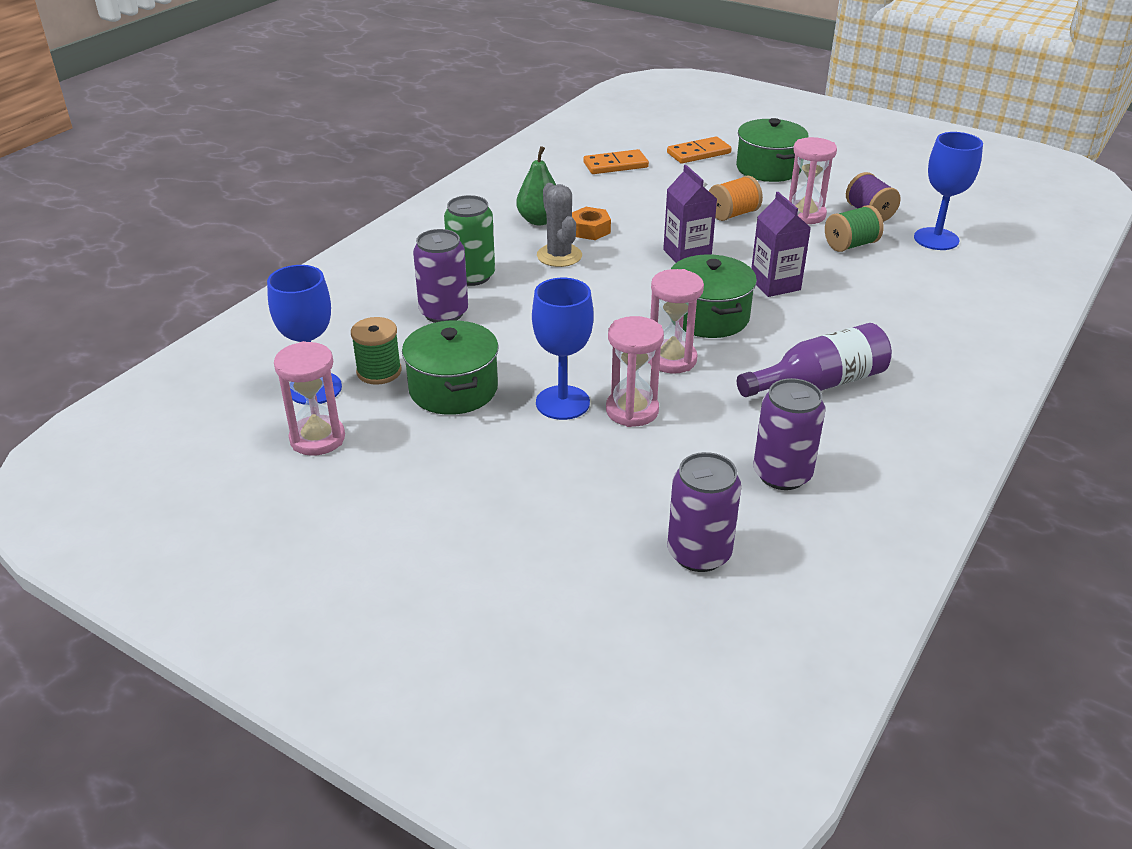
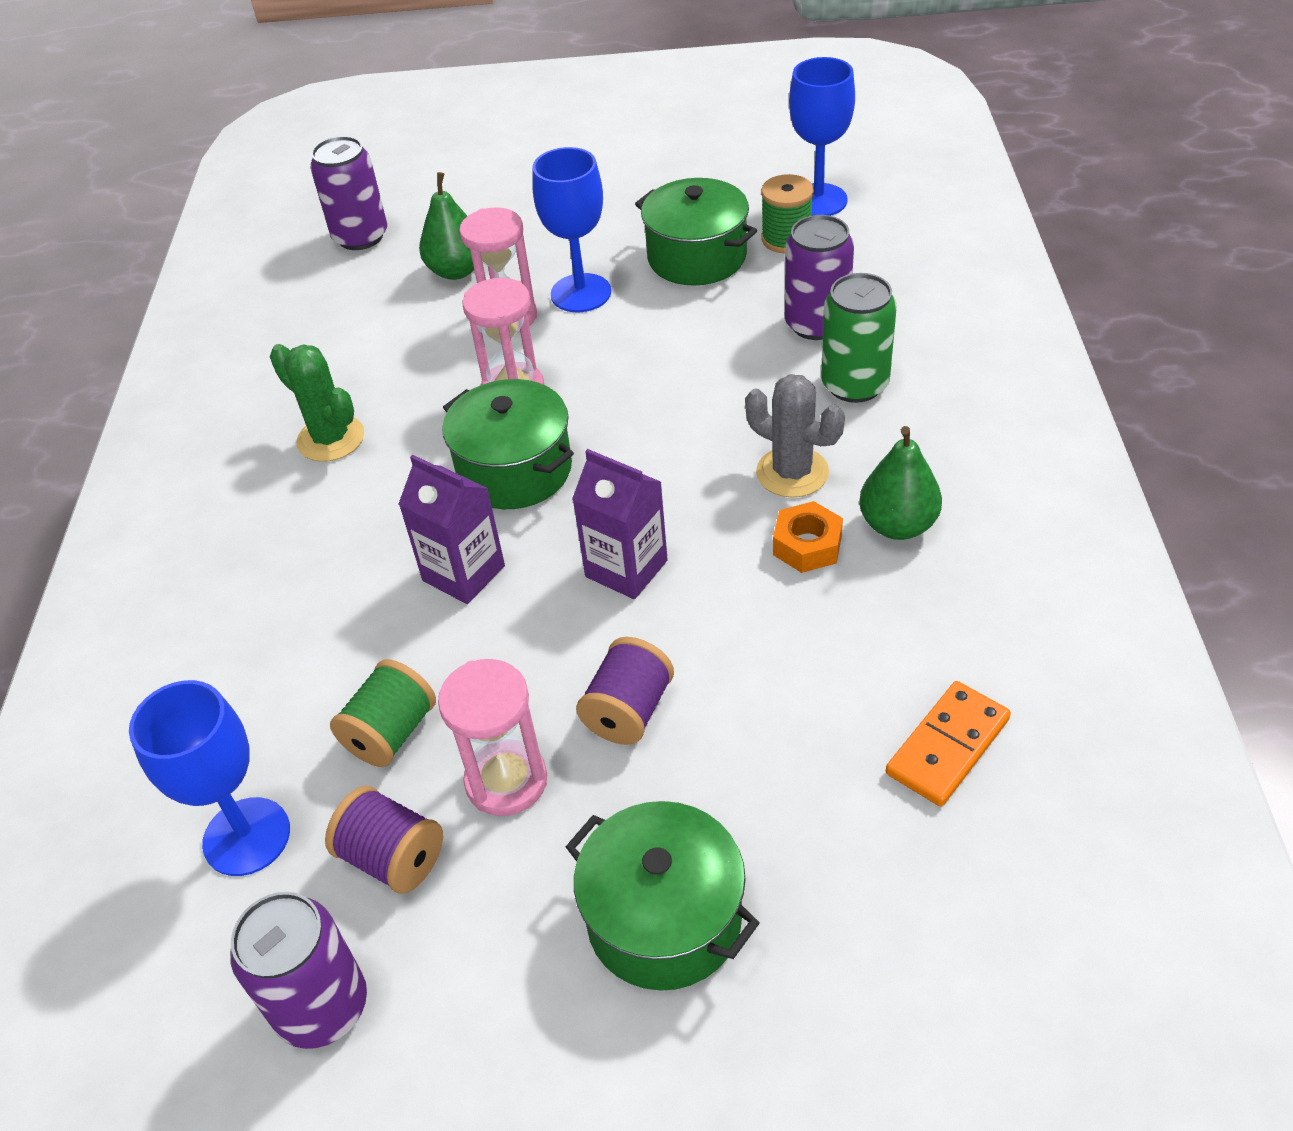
camera: 150 degrees right, 10 degrees up
pink hourglass [274,341,345,456] -> none
orange domino [667,137,732,164] -> none
orange spool [709,175,763,221] -> purple spool [576,637,674,745]
purple bottle [737,323,892,397] -> green cactus [270,344,364,462]
purple can [753,378,825,490] -> purple can moved to [230,892,367,1049]
none -> green pear [419,172,474,280]

